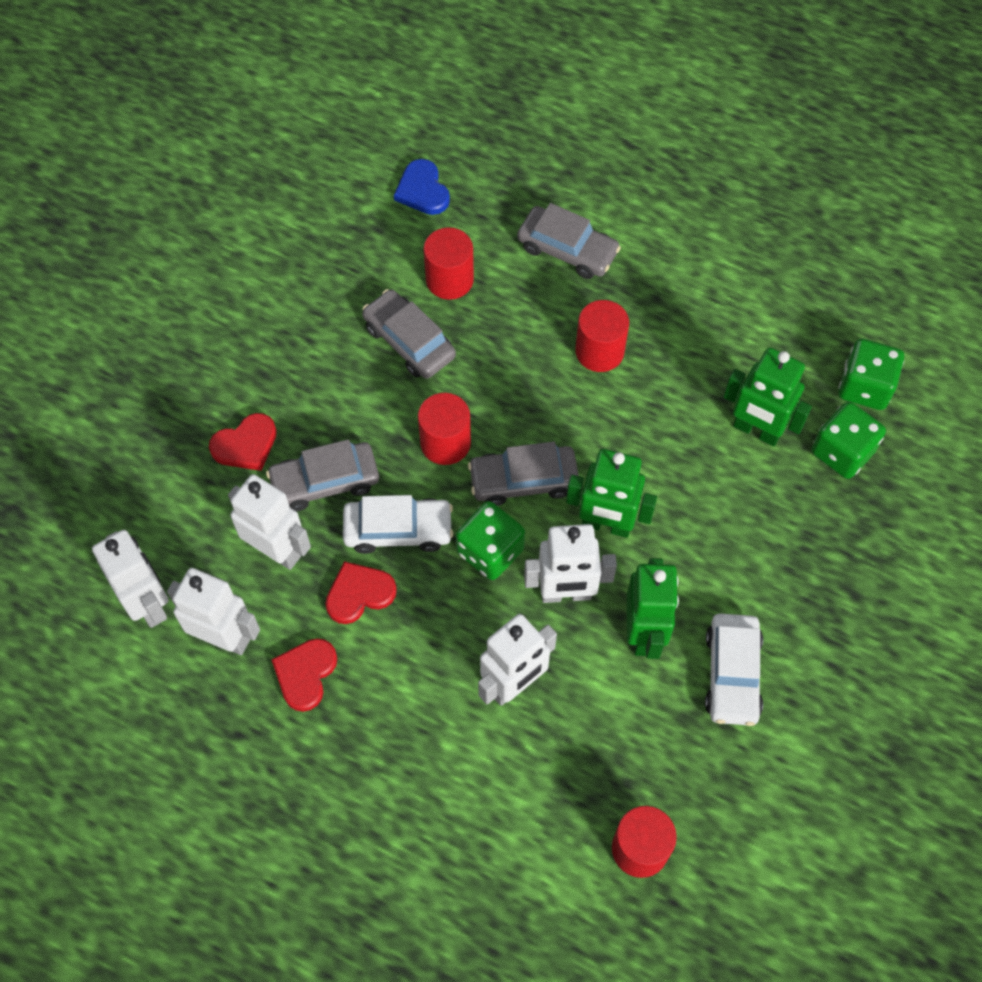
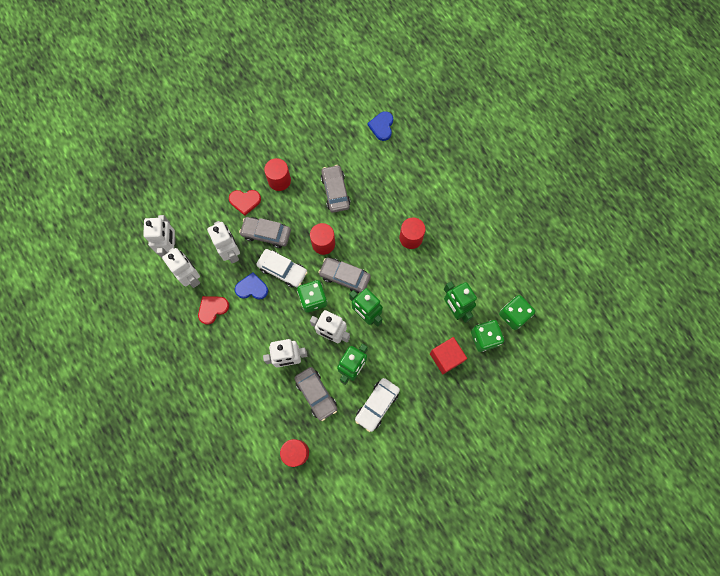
camera: 30 degrees right, 10 degrees up
red heart [325,561,397,624] -> blue heart [235,272,268,300]
red cylinder [423,227,474,300] -> red cylinder moved to [264,158,291,191]
grey car [517,203,621,279] -> grey car moved to [294,367,337,421]
none -> red cube [430,337,467,374]

